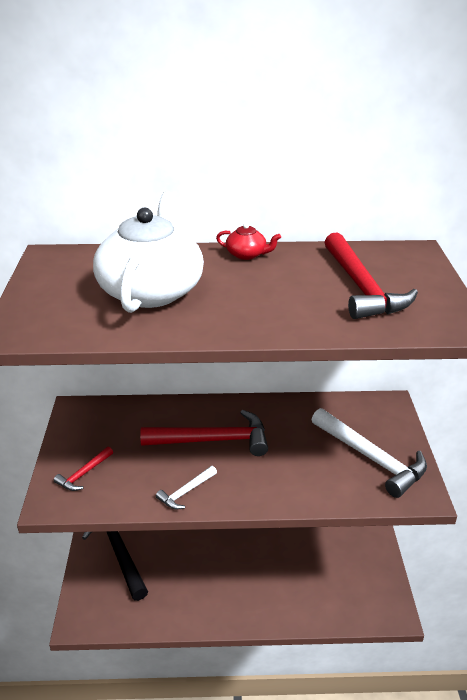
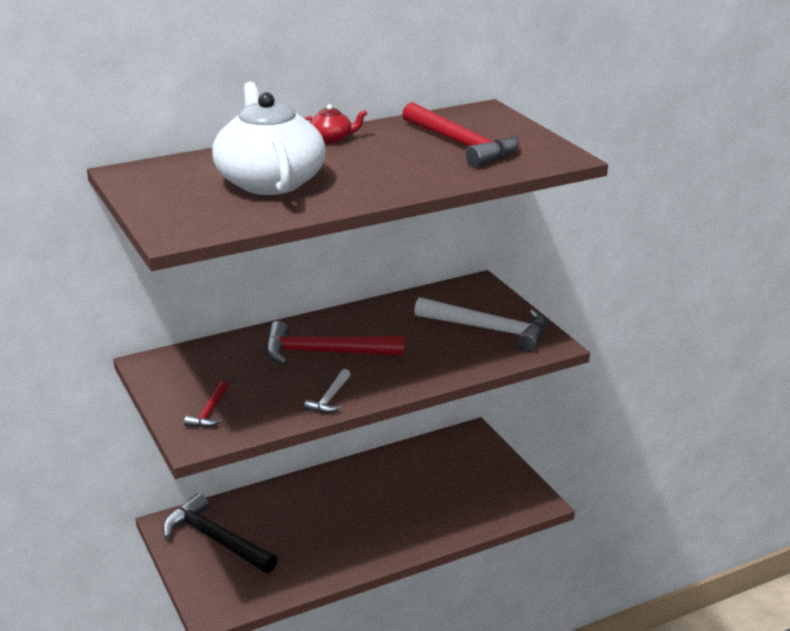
camera: 25 degrees left, 5 degrees down
red hammer [140,410,268,456] -> red hammer turned 150 degrees counterclockwise [266,321,404,365]

